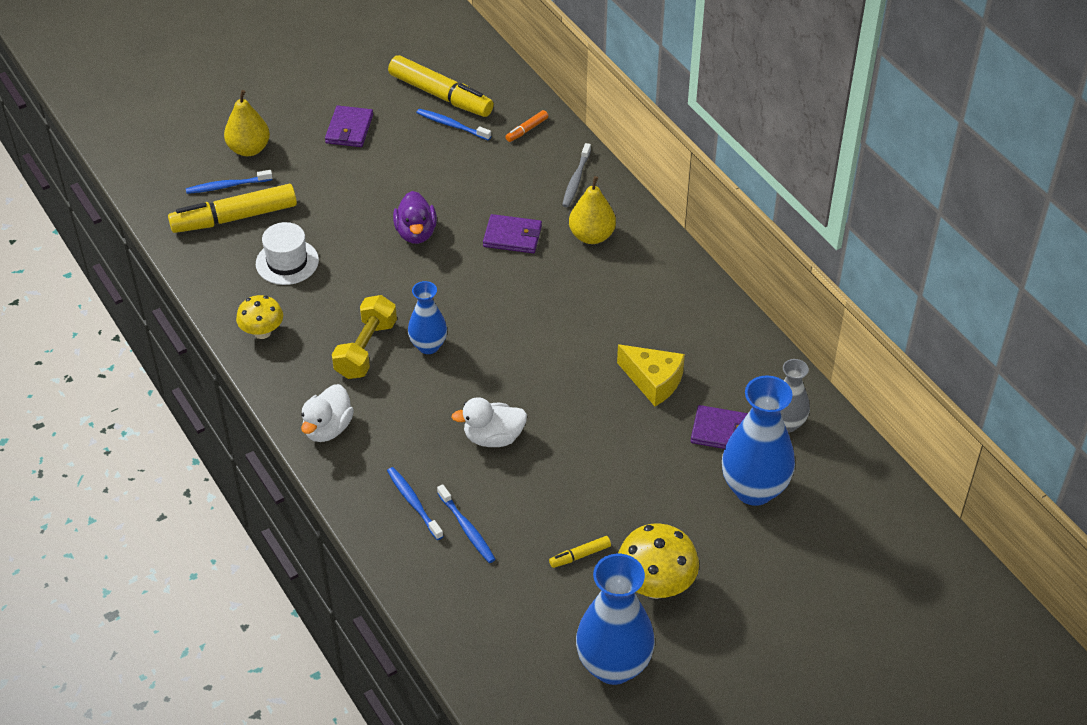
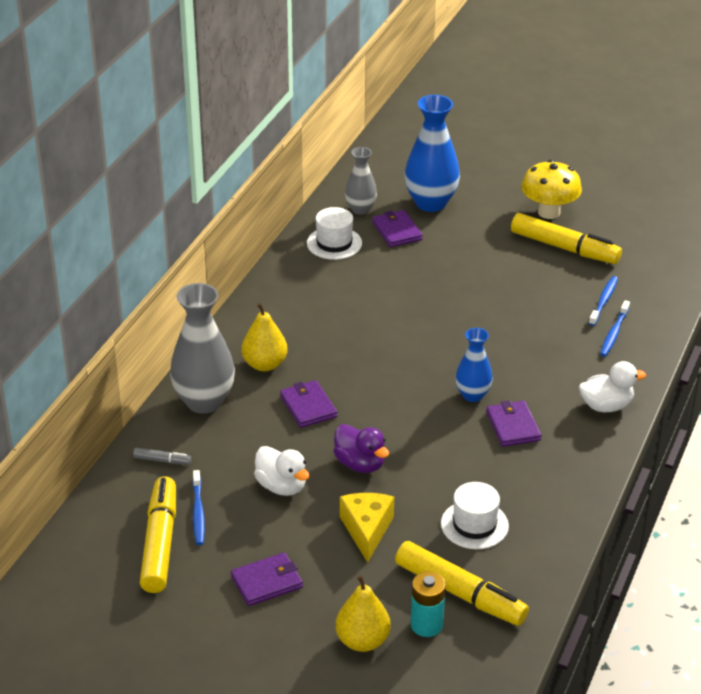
camera: 125 degrees left, 10 degrees down
blue toothbrush [186,170,273,194] -> turquoise battery [410,572,446,637]
yellow mushroom [236,295,283,339] -> none
yellow dumbbell [332,295,397,379] -> purple wallet [486,400,542,447]
purple duck [393,191,437,244] -> purple duck turned 90 degrees clockwise [333,424,389,473]
white duck [452,397,527,447] -> white duck moved to [254,446,310,496]
orange marker [505,110,548,142] -> grey marker [133,448,192,465]
yellow marker [549,536,611,568] -> yellow marker [511,213,622,264], size x2.30
grey toothbrush [562,143,591,207] -> grey vase [170,283,235,414]
blue vase [576,554,655,685] -> none
yellow cheese [617,344,685,406] -> yellow cheese moved to [340,493,394,563]
none -> white hat [307,207,362,260]

